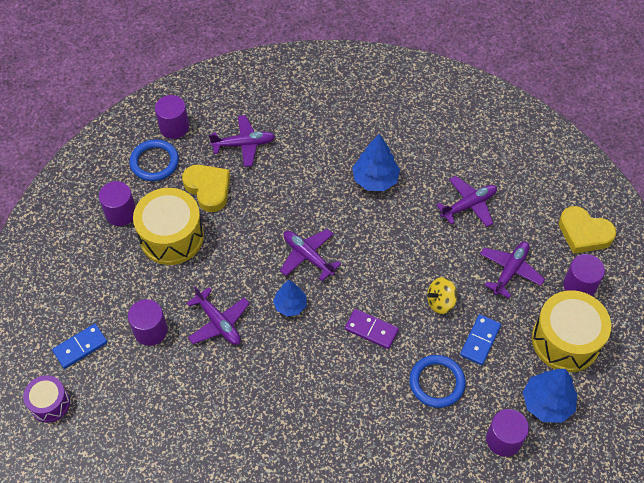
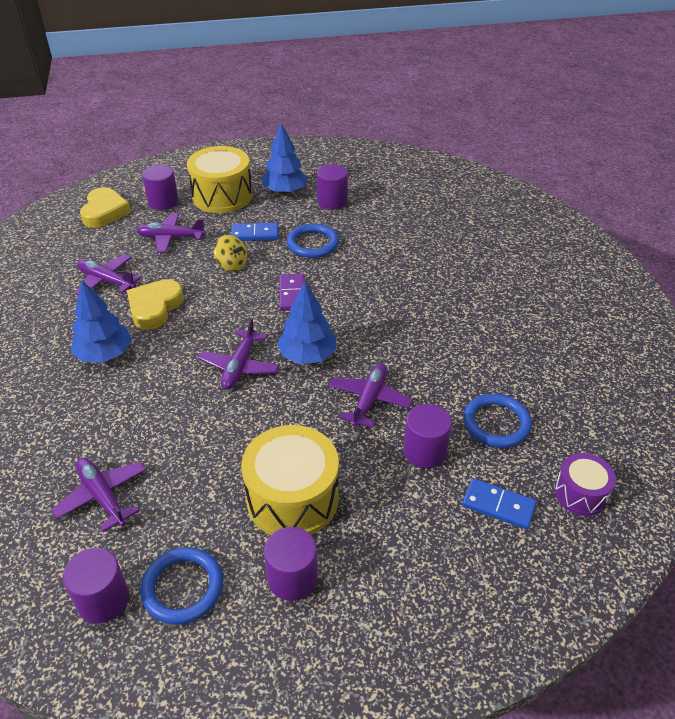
camera: 120 degrees left, 15 degrees down
yellow heart [182,165,230,212] -> yellow heart moved to [127,279,184,330]
blue tree [273,280,307,316] -> blue tree [277,281,336,364], size x1.51
none -> blue ring [463,394,532,448]

